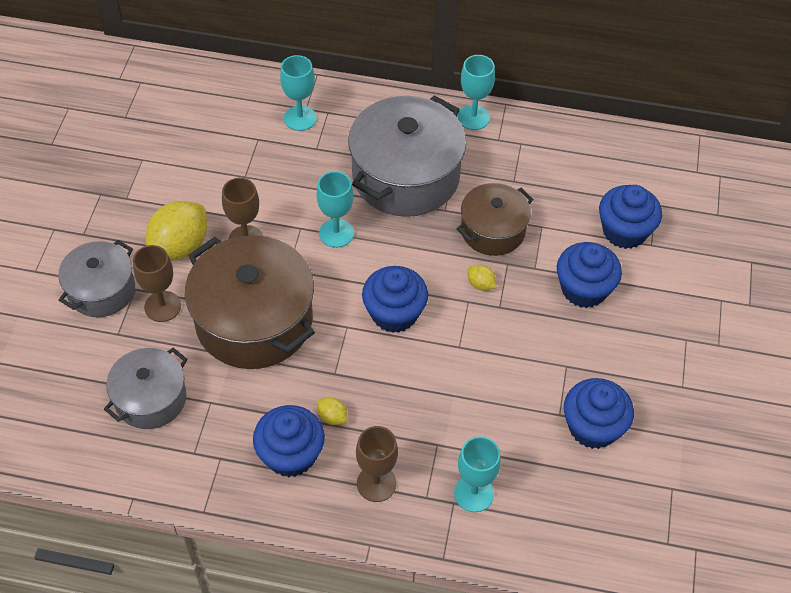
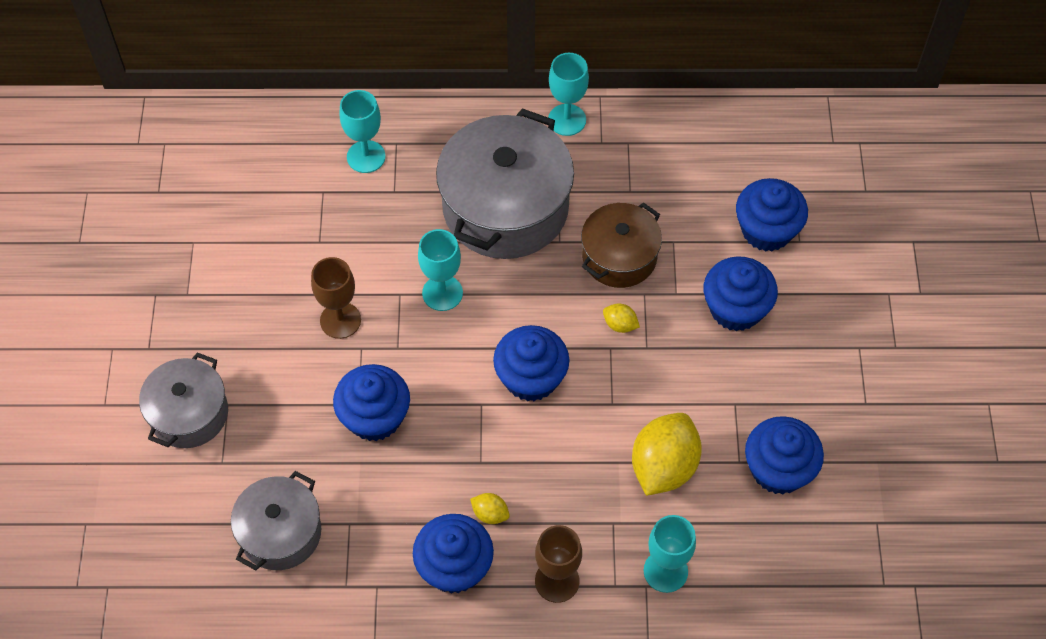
camera: 10 degrees left, 5 degrees up
brown goblet [133,245,181,322] -> none
yellow lemon [146,201,207,261] -> yellow lemon moved to [632,413,702,496]
brown pot [185,235,315,369] -> blue cupcake [333,364,410,441]

